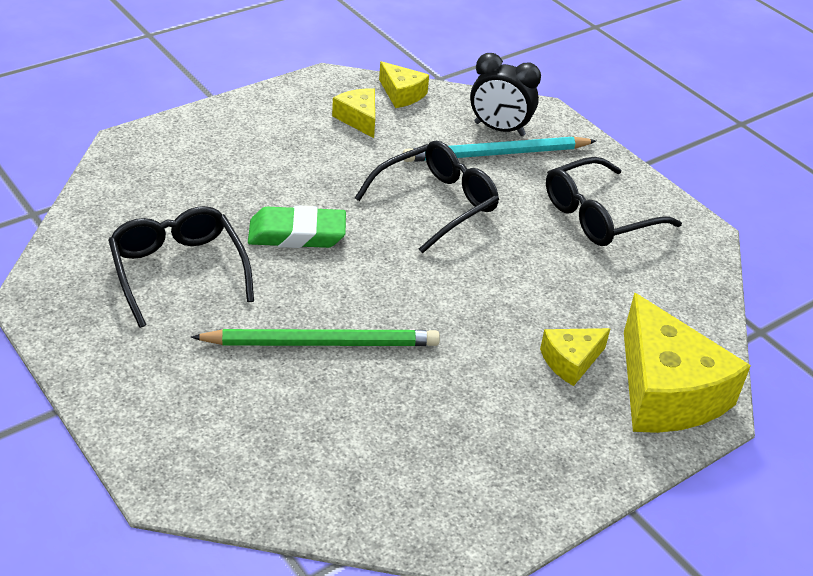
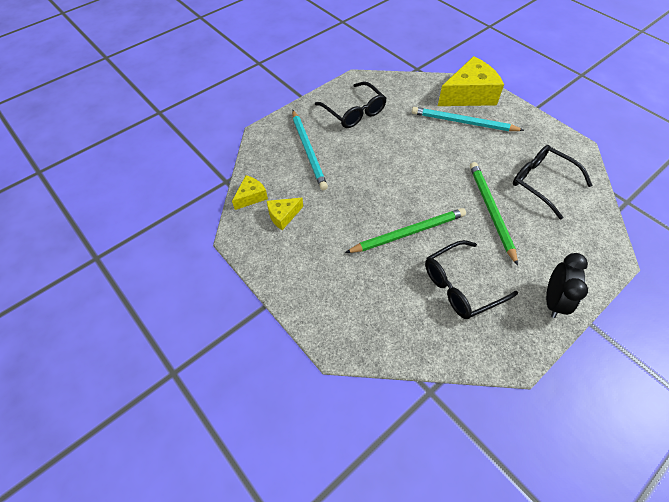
camera: 90 degrees left, 15 degrees up
green eraser [248,205,346,248] -> green pencil [345,208,466,253]
black glasses [355,141,499,254] -> black glasses moved to [513,145,593,220]
black clock [470,53,541,136] -> black clock moved to [546,253,588,318]
yellow cheese [540,328,611,386] -> turquoise pencil [412,107,524,131]

